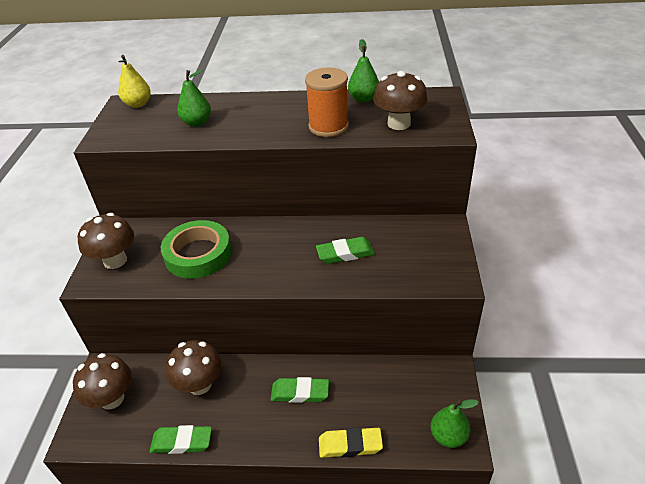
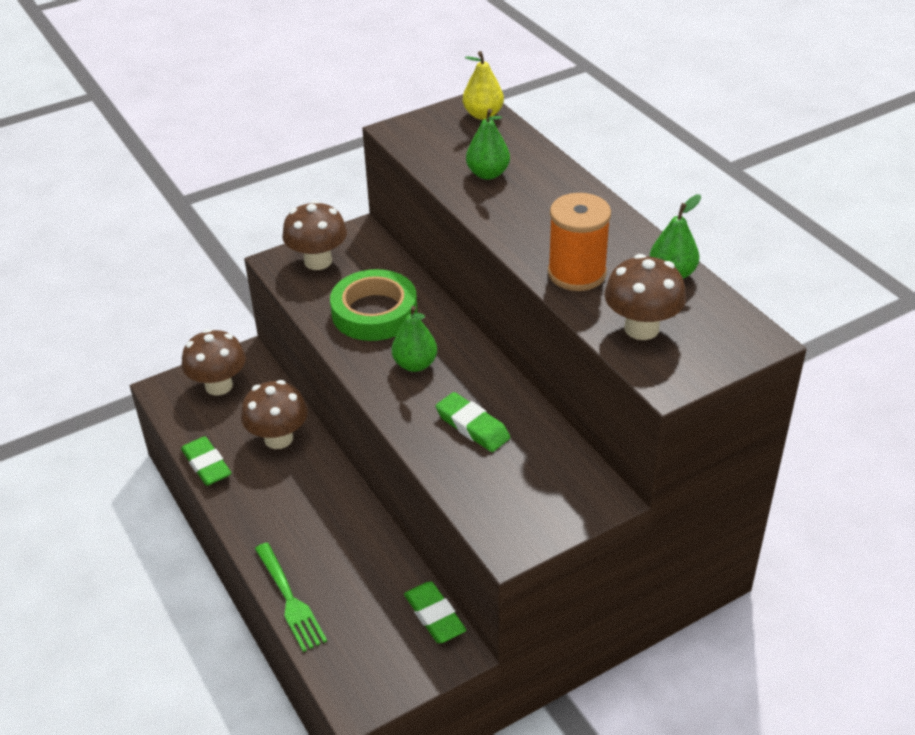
camera: 55 degrees right, 0 degrees up
green eraser [271,377,329,403] -> green eraser moved to [404,581,466,643]
yellow eraser [319,427,383,458] -> green fork [255,543,327,652]
green pear [430,399,479,448] -> green pear moved to [392,306,437,372]

